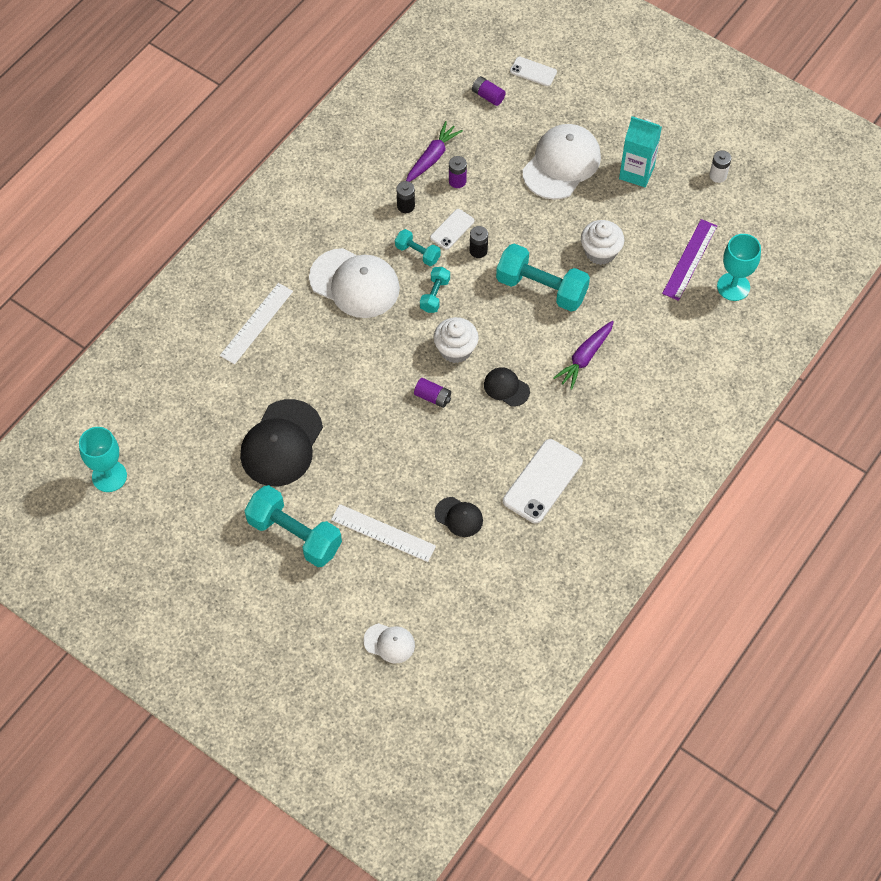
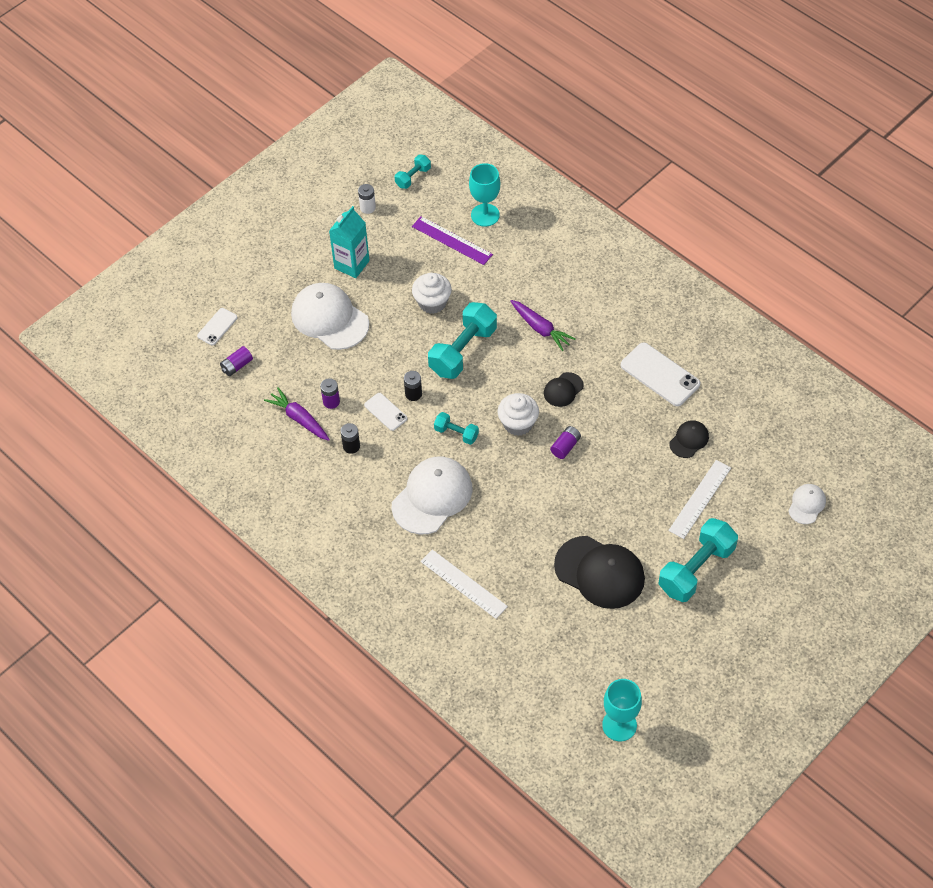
camera: 80 degrees left, 5 degrees down
turquoise dumbbell [395,229,441,266] -> turquoise dumbbell moved to [395,155,431,189]

